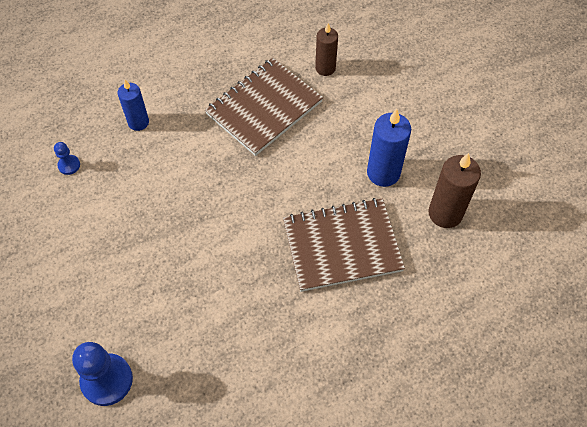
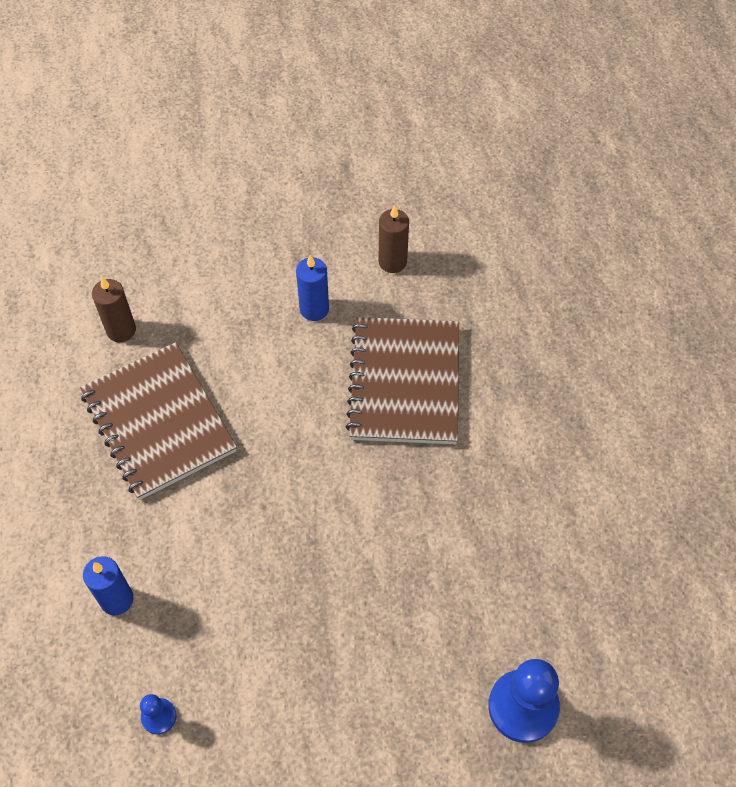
camera: 75 degrees left, 0 degrees up
blue candle [367,109,411,187] -> blue candle [296,255,329,321], size x0.66
brown candle [428,153,481,228] -> brown candle [378,205,409,273], size x0.66

